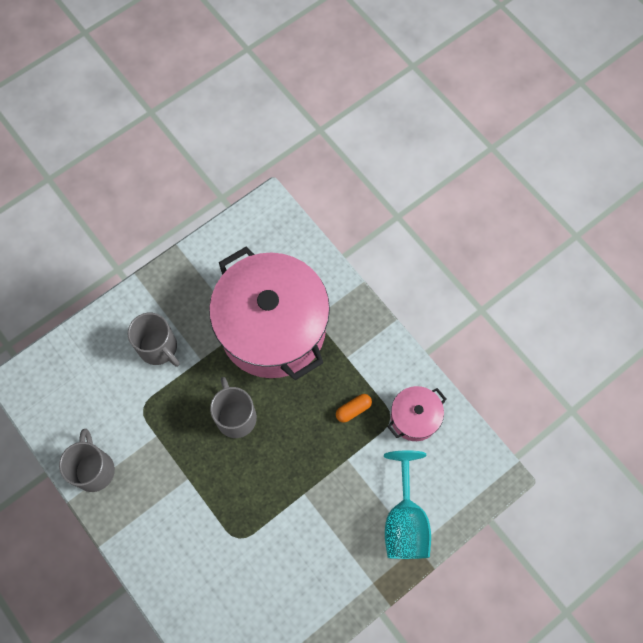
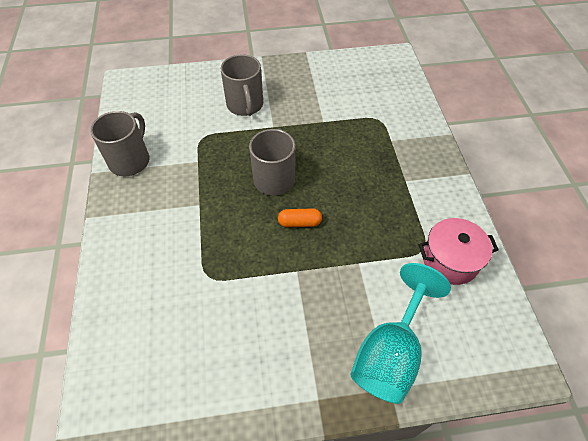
camera: 30 degrees right, 15 degrees down
pink pot [209,247,330,380] -> none
orange capsule [336,394,372,423] -> orange capsule moved to [278,208,322,227]

